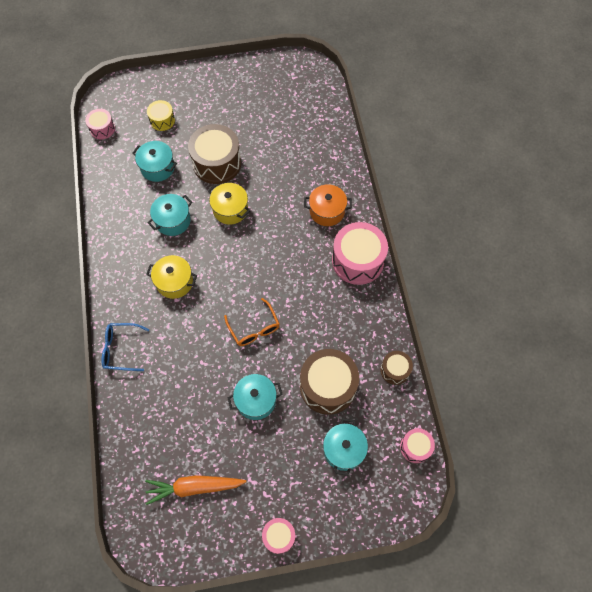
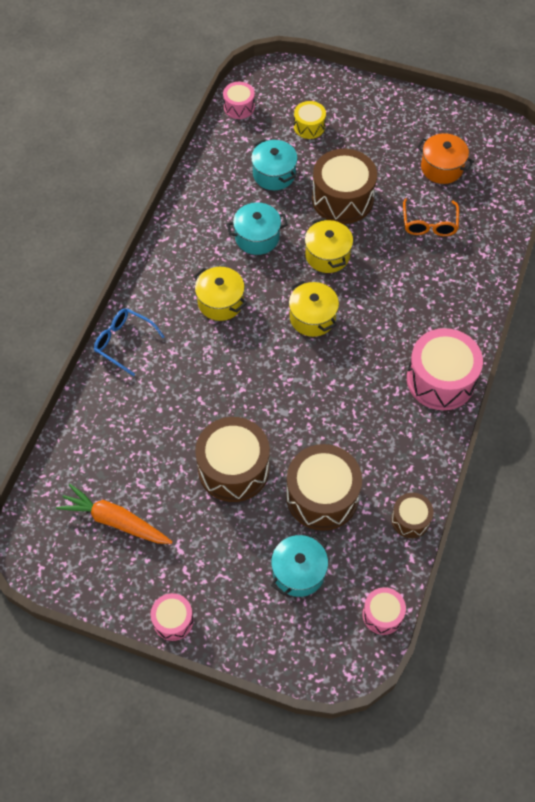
camera: 30 degrees right, 5 degrees down
orange glasses [224,298,280,346] -> orange glasses moved to [403,199,459,236]
turquoise pot [227,374,283,420] -> brown drum [195,417,270,502]
orange pot [304,184,352,226] -> orange pot moved to [417,133,474,184]
none -> yellow pot [289,280,339,337]

